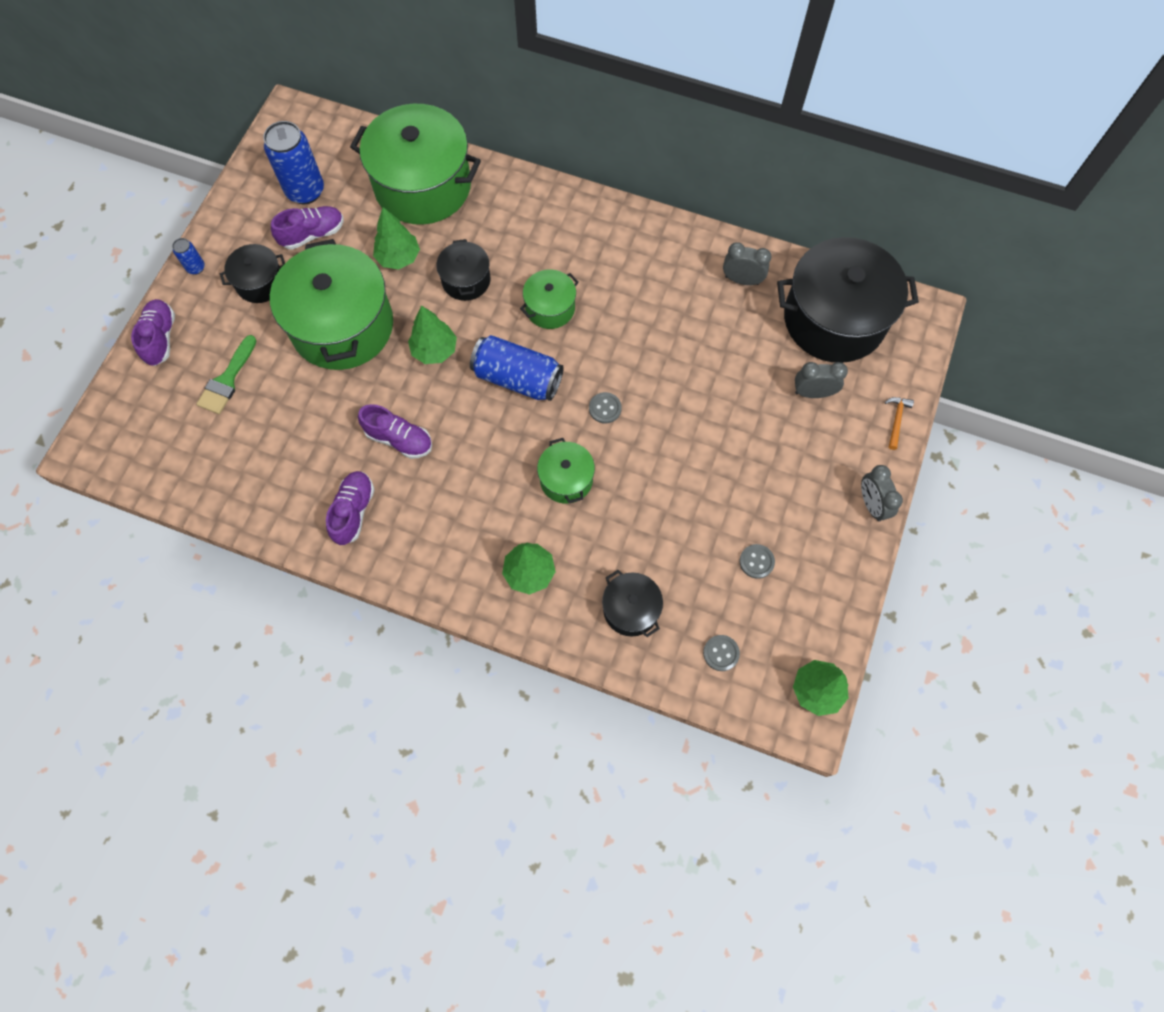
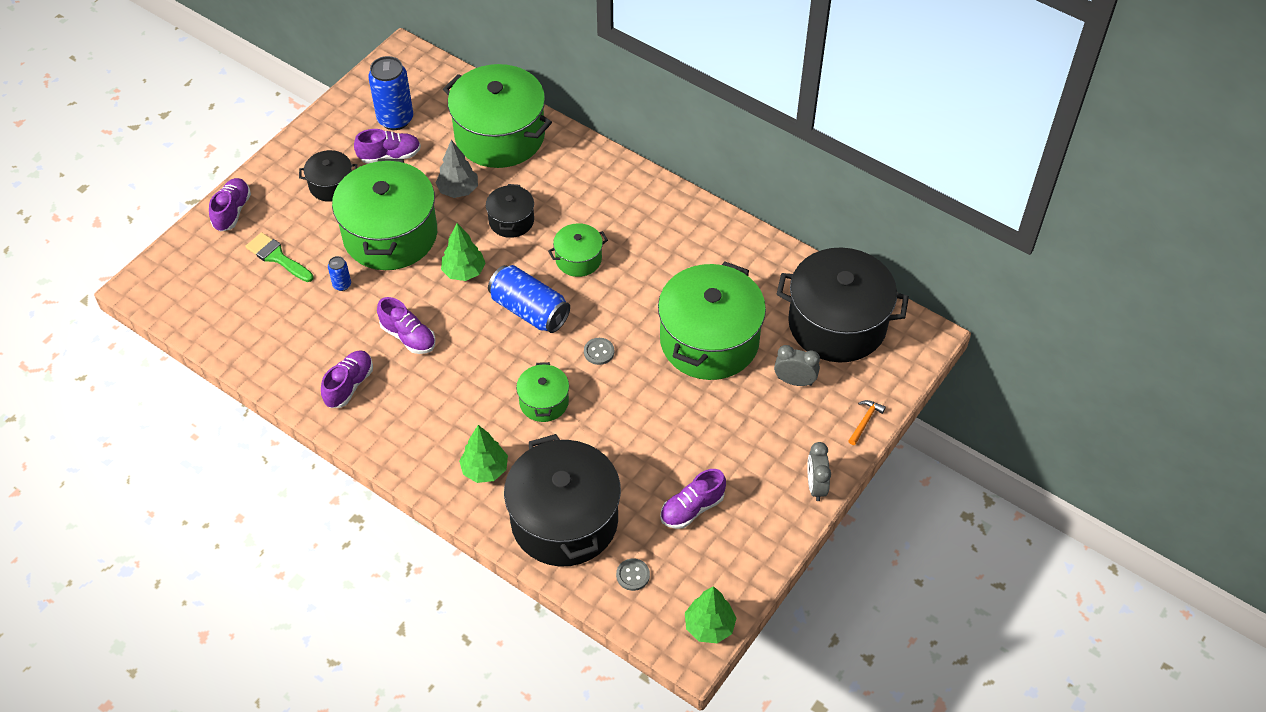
camera: 15 degrees right, 15 degrees down
blue can [172,238,205,275] -> blue can moved to [328,256,351,291]
green brush [196,335,257,414] -> green brush turned 90 degrees clockwise [245,232,314,282]
green tree [373,207,420,269] -> grey tree [435,140,478,198]
black pot [602,570,663,637] -> black pot [504,434,621,566], size x2.06
grey clock [723,242,771,285] -> none
grey button [739,544,775,579] -> purple shoe [660,469,726,529]
none -> green pot [658,262,766,380]

